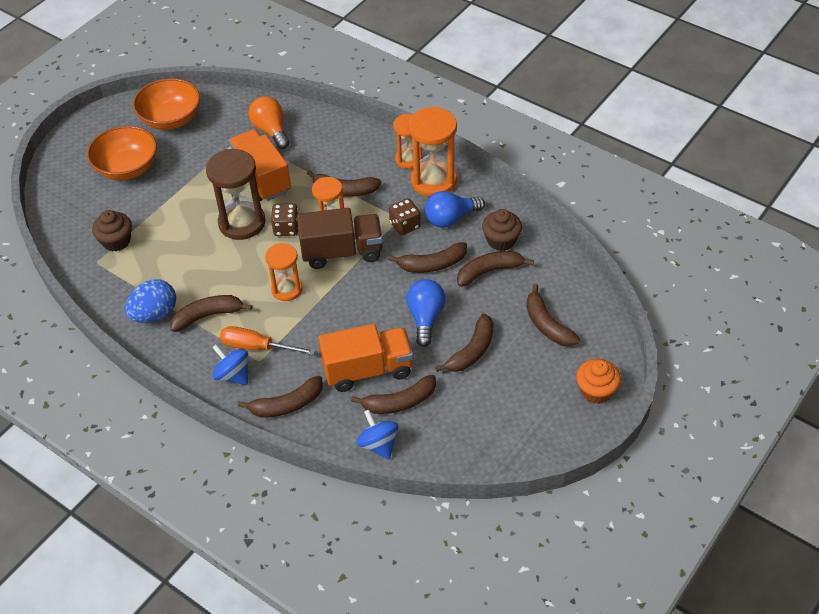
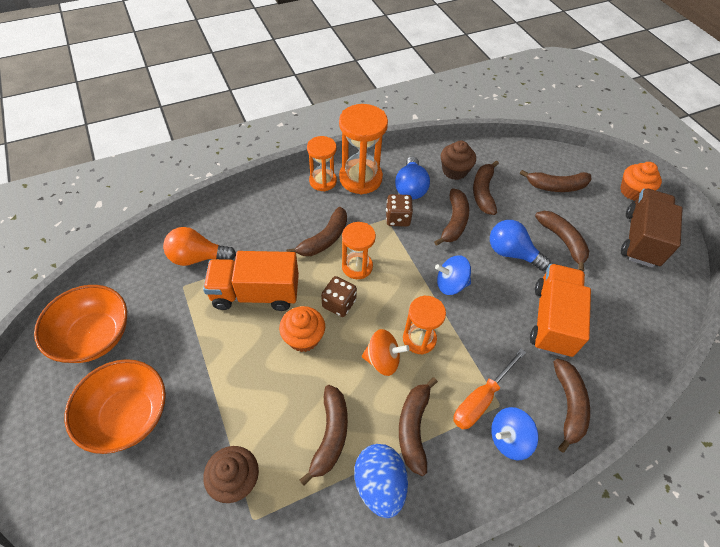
camera: 65 degrees left, 5 degrees up
brown hourglass [206,149,265,240] -> orange cupcake [279,306,325,352]
brown truck [297,208,383,269] -> brown truck moved to [621,189,683,268]
brown banana [351,375,436,414] -> brown banana moved to [300,385,348,486]
blue spinning top [357,410,398,460] -> blue spinning top moved to [435,255,471,295]
none -> orange spinning top [362,329,409,376]

